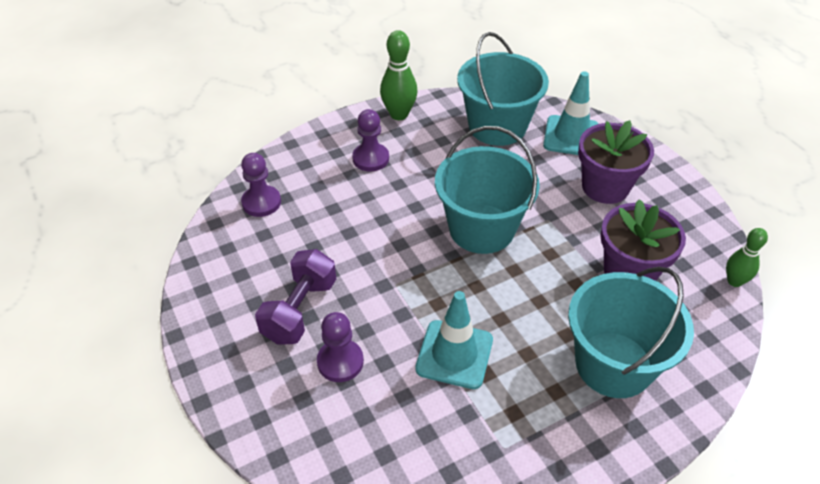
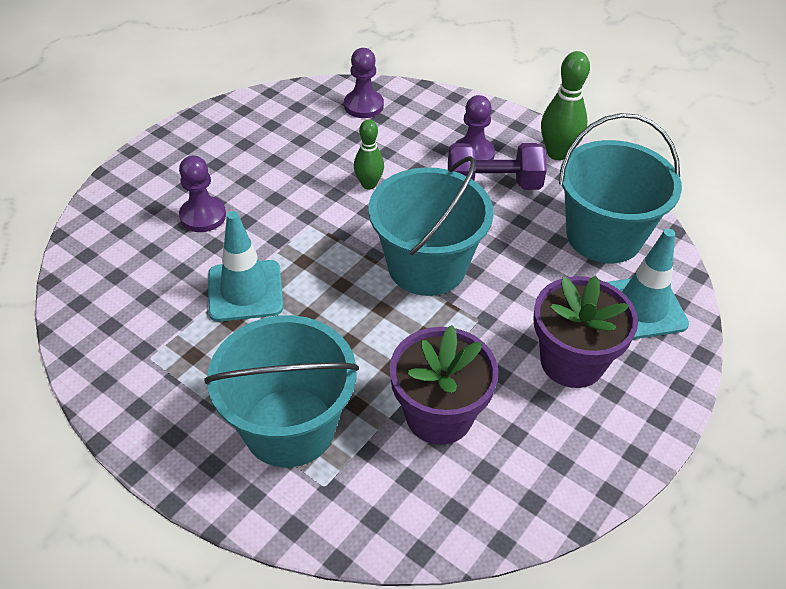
camera: 65 degrees right, 0 degrees up
purple dumbbell [255,249,336,344] -> purple dumbbell moved to [448,143,547,190]
green bowling pin [726,228,768,287] -> green bowling pin moved to [354,120,384,190]

